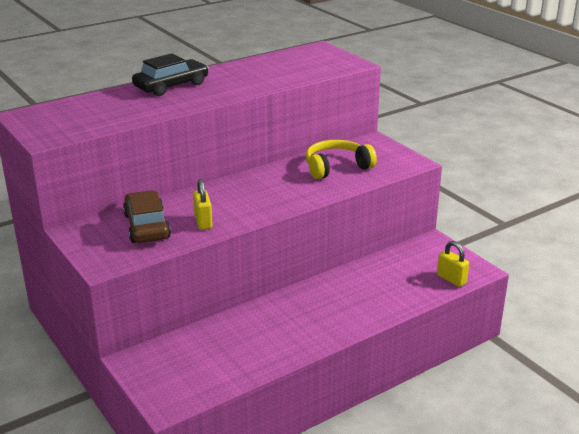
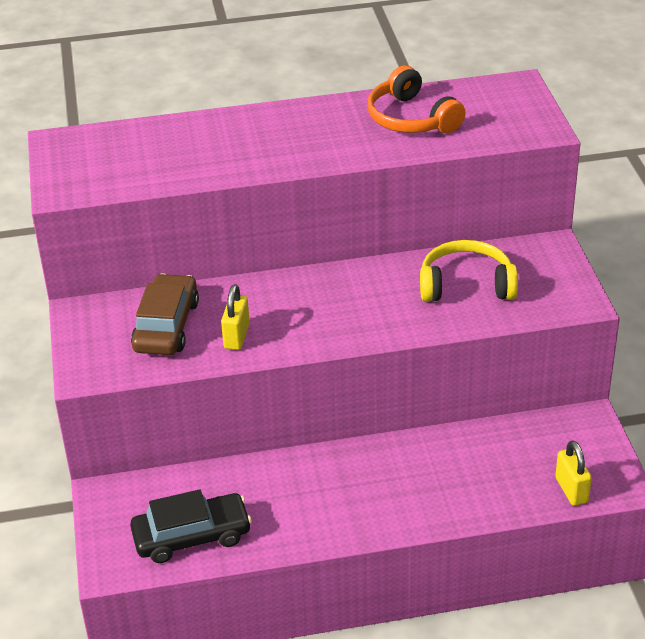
camera: 25 degrees right, 10 degrees up
black car [132,53,209,96] -> black car moved to [130,489,252,563]
none -> orange headphones [367,66,466,133]

